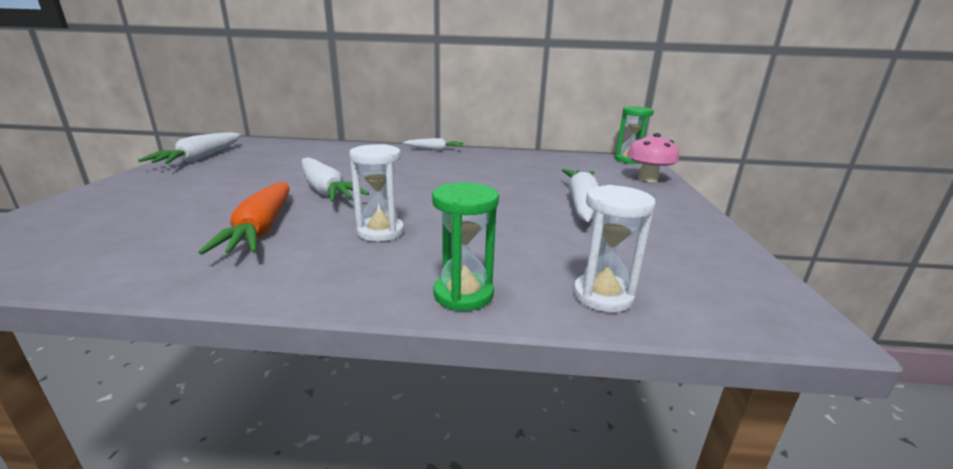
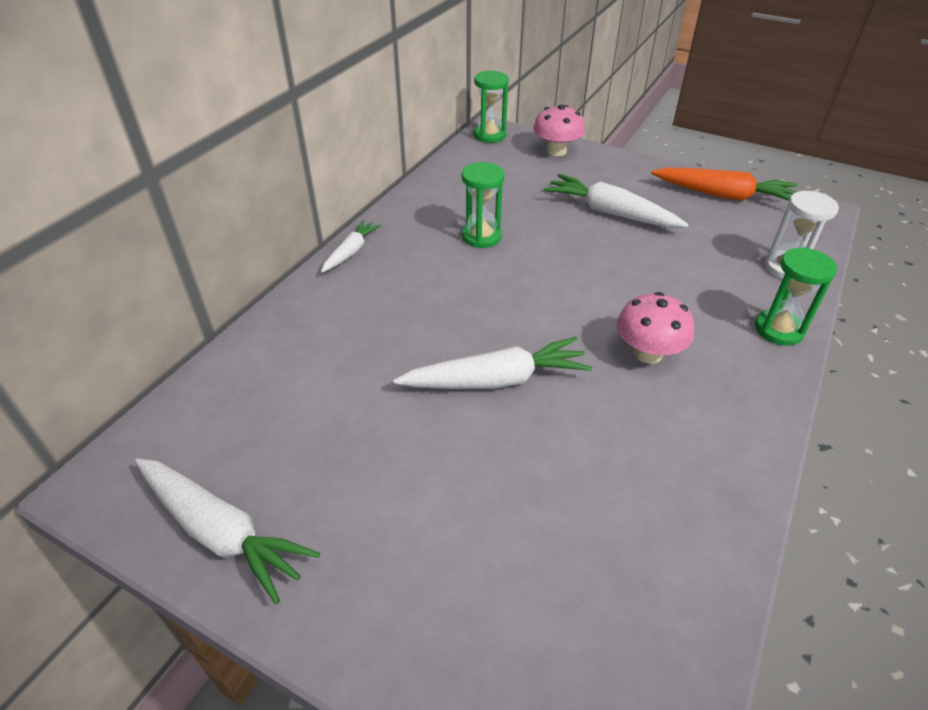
camera: 65 degrees left, 20 degrees up
orange carrot [198,182,290,255] -> orange carrot moved to [651,167,798,201]
white hourglass [349,144,404,242] -> pink mushroom [617,292,694,364]
none -> green hourglass [462,162,505,248]

